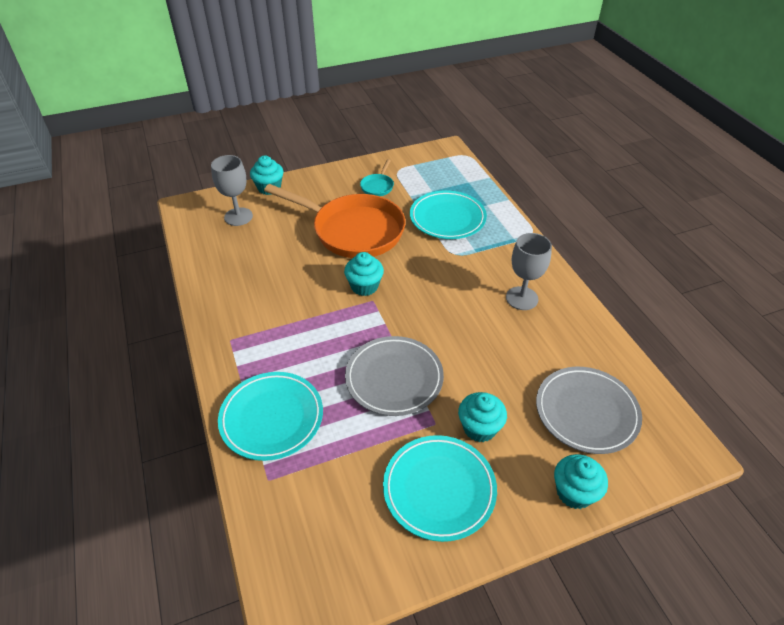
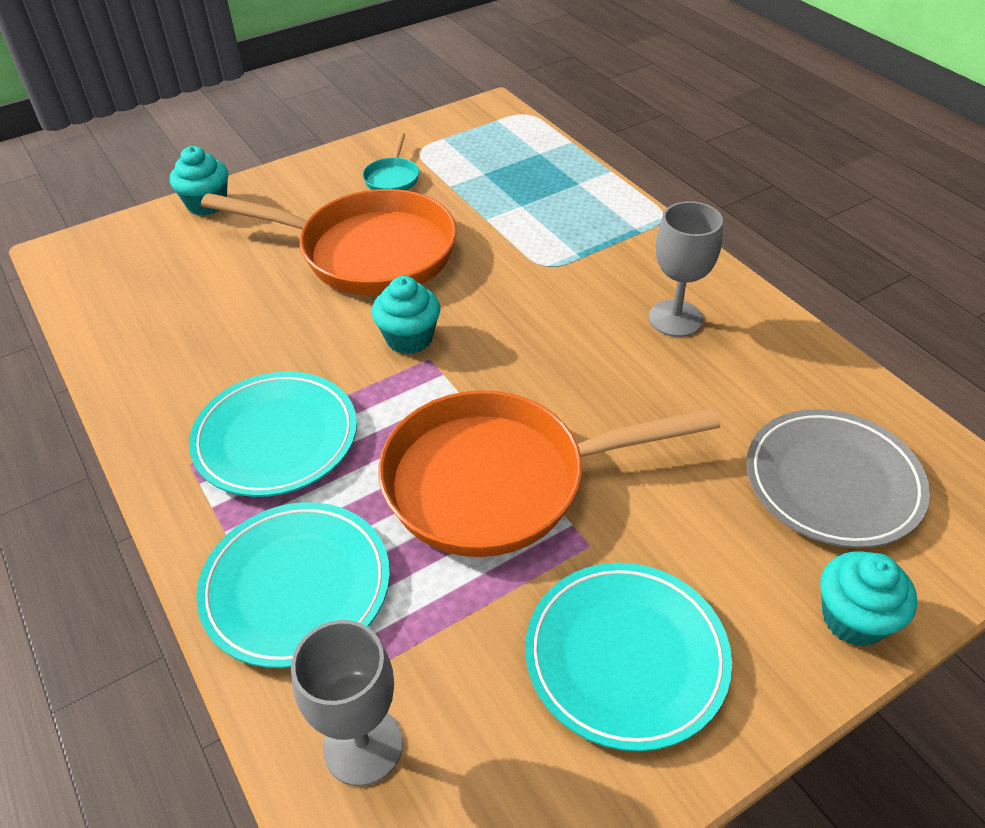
camera: 10 degrees left, 0 degrees up
grey goblet [211,155,253,226] -> grey goblet moved to [291,620,403,786]
grey plate [345,336,444,416] -> orange pan [378,390,720,557]
turquoise plate [410,190,487,239] -> turquoise plate moved to [189,371,357,497]
turquoise cupcake [458,392,507,442] -> none

